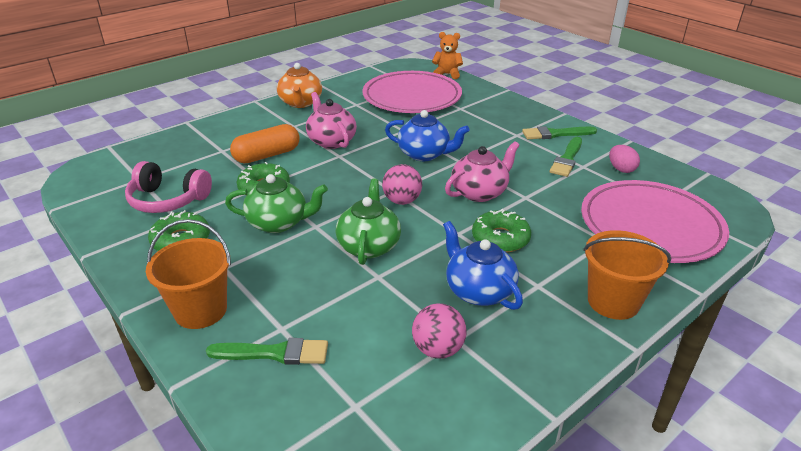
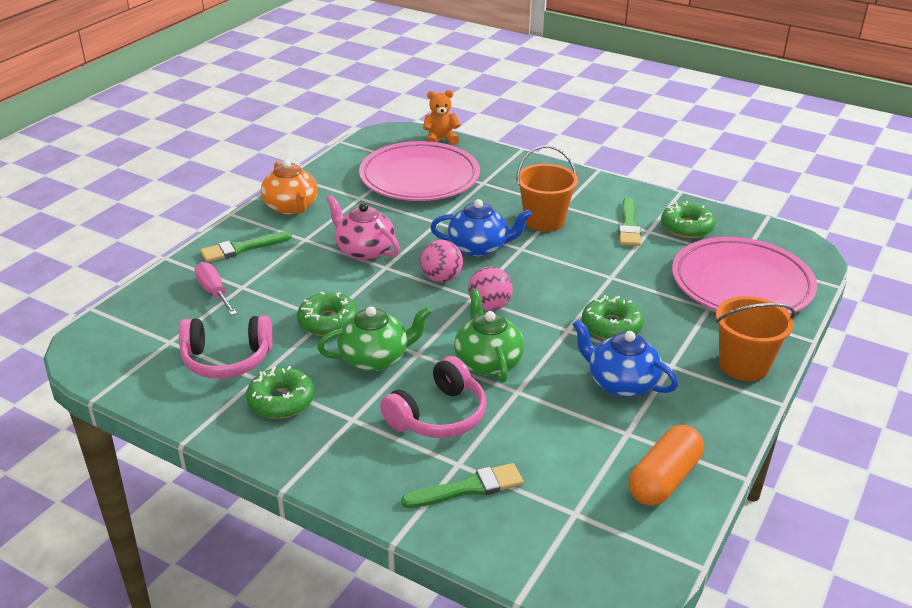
camera: 20 degrees left, 0 degrees up
orange bucket [146,219,231,329] -> orange bucket moved to [516,146,578,232]
orange capsule [230,124,299,163] -> orange capsule moved to [629,425,704,506]
pink ball [412,303,467,359] -> pink ball moved to [420,240,463,282]
pink teapot [445,141,520,202] -> none
green brush [522,126,597,139] -> green brush moved to [200,231,292,262]
pink egg [609,145,640,173] -> green donut [661,201,715,238]
none -> pink screwdriver [195,262,237,316]
none -> pink headphones [380,356,487,438]

